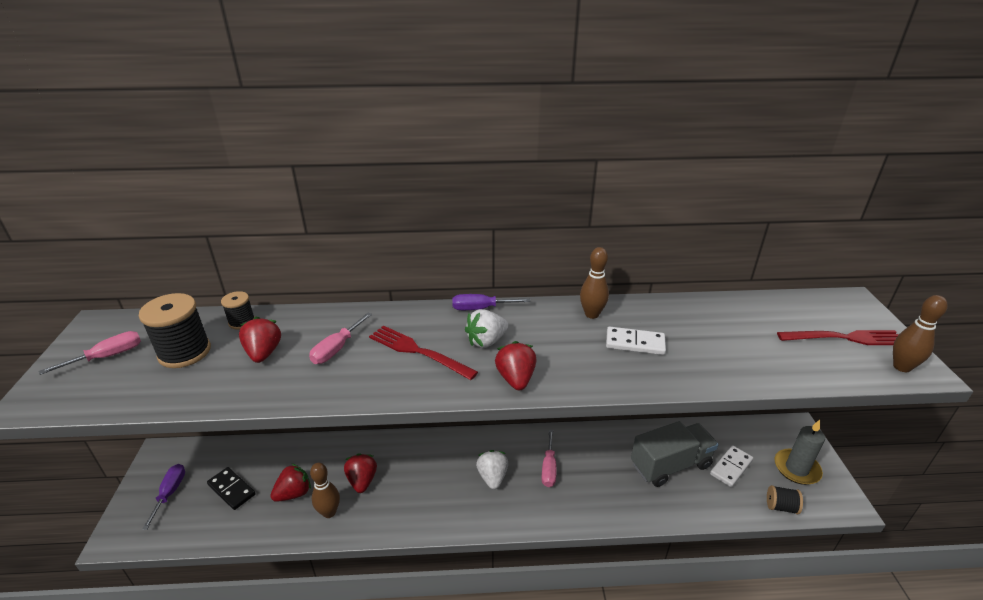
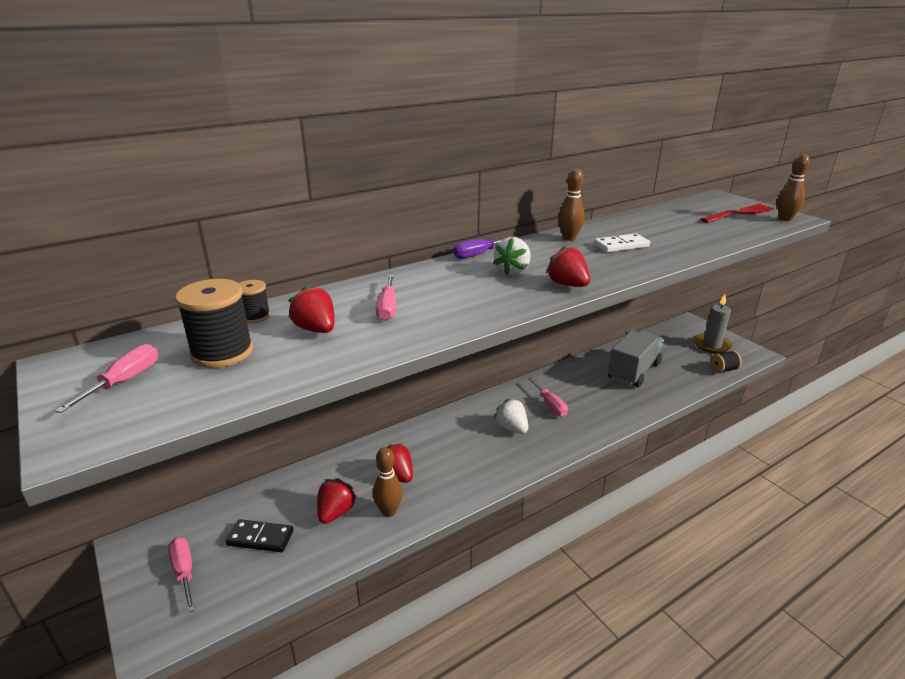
camera: 30 degrees left, 5 degrees down
purple screwdriver [142,464,185,530] -> pink screwdriver [168,537,195,613]
red fork [369,325,478,380] -> none
white domino [710,445,753,487] -> none

